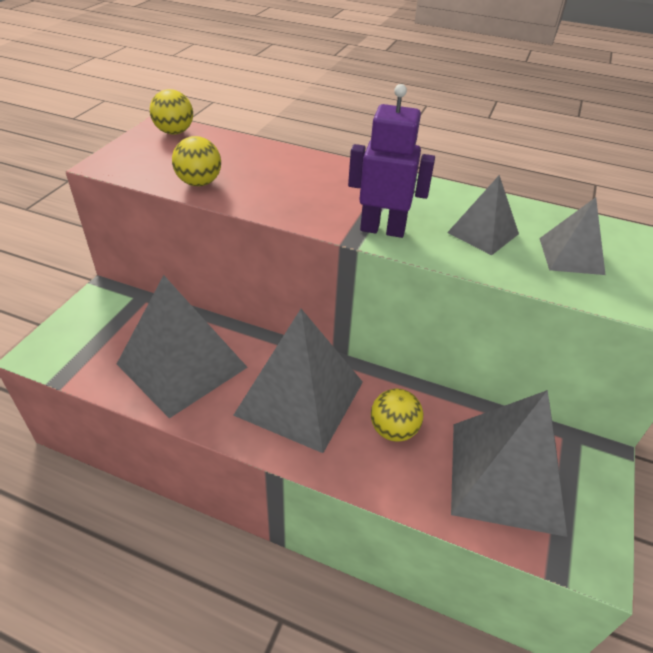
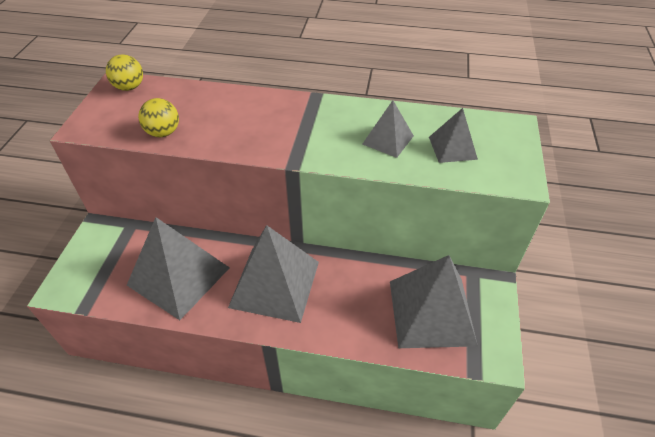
camera: 10 degrees left, 5 degrees up
purple robot [348,84,435,238] -> none
yellow ball [371,389,423,442] -> none

